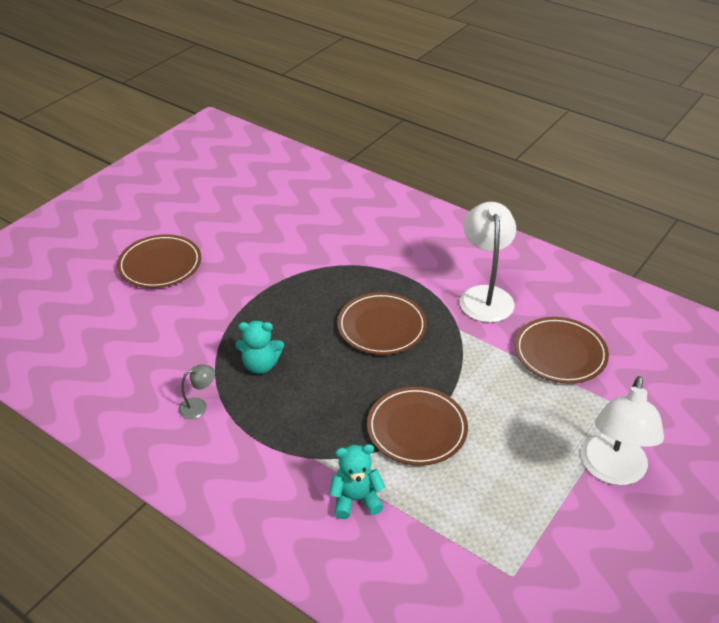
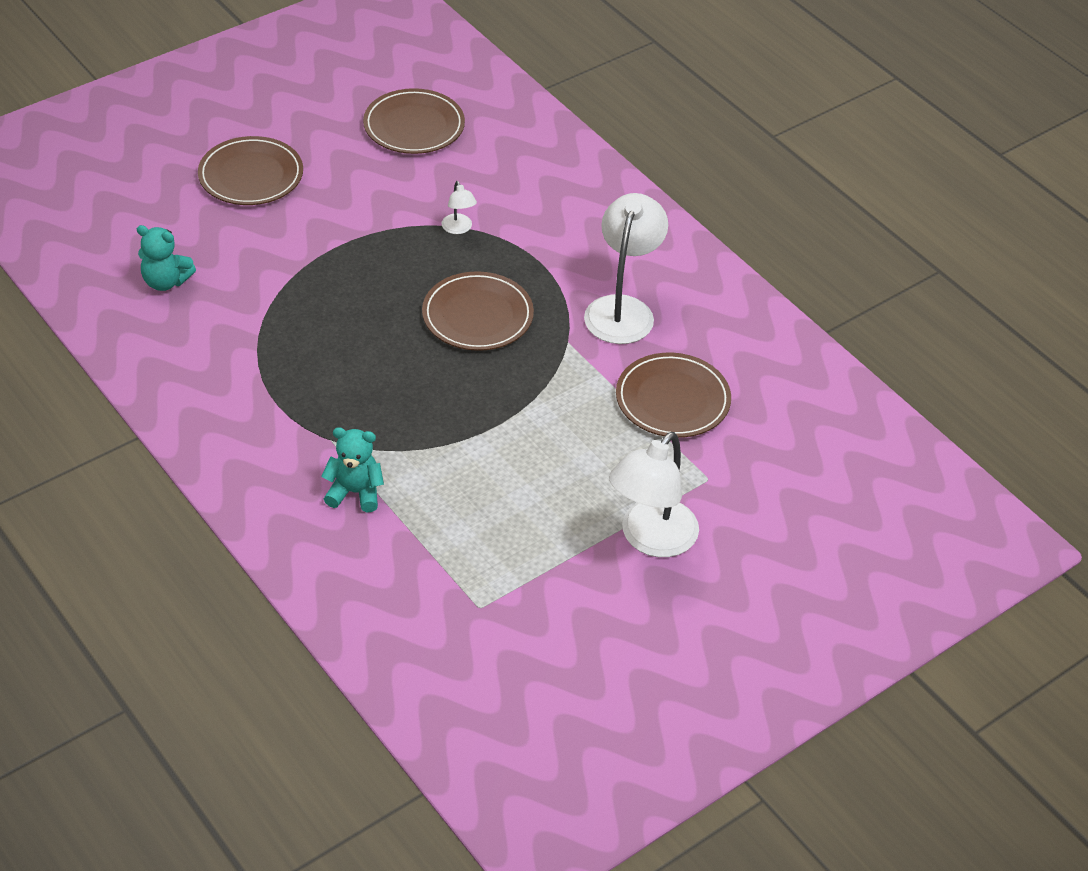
camera: 15 degrees right, 5 degrees up
grey lamp [178,364,215,419] -> none
turquoise teddy bear [235,321,284,374] -> turquoise teddy bear moved to [137,225,196,291]
brown plate [367,387,468,466] -> brown plate moved to [363,88,465,154]
none -> white lamp [442,181,477,234]

